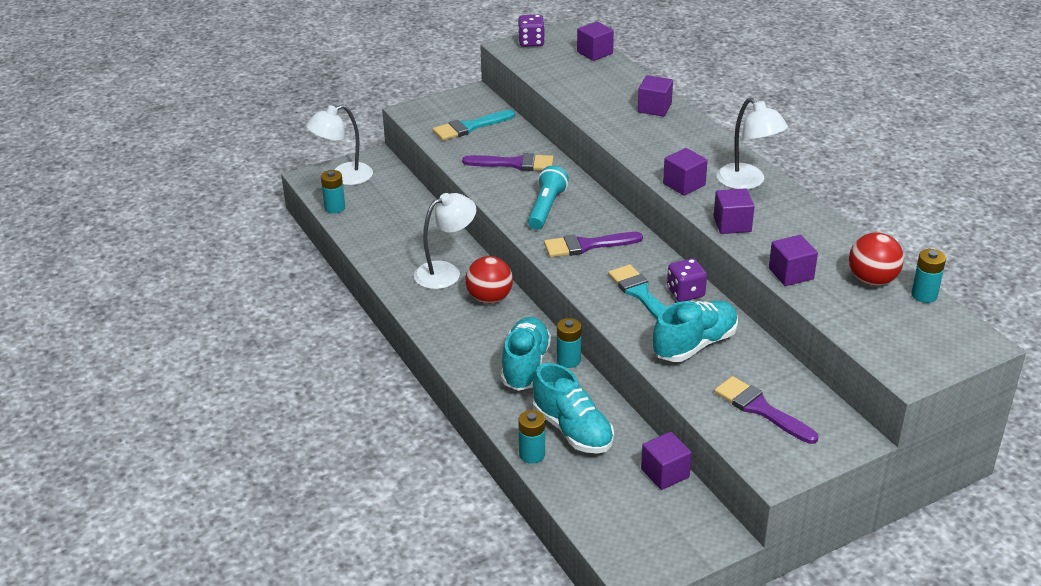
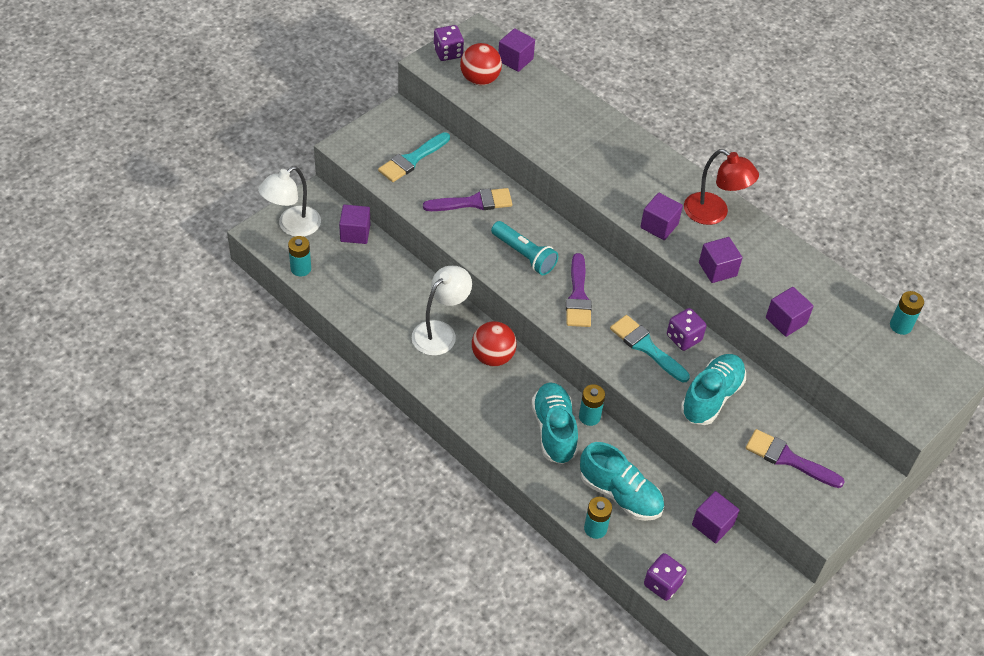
camera: 20 degrees left, 15 degrees up
turquoise flashlight [528,166,569,230] -> turquoise flashlight turned 135 degrees clockwise [491,221,558,275]
purple brush [544,232,643,257] -> purple brush turned 60 degrees counterclockwise [566,253,592,327]
purple cube [638,75,673,117] -> purple cube moved to [339,205,370,244]
white lamp [717,98,788,190] -> red lamp [684,149,759,225]
red ball [849,232,904,286] -> red ball moved to [460,43,502,85]
none -> purple dice [644,553,687,601]

